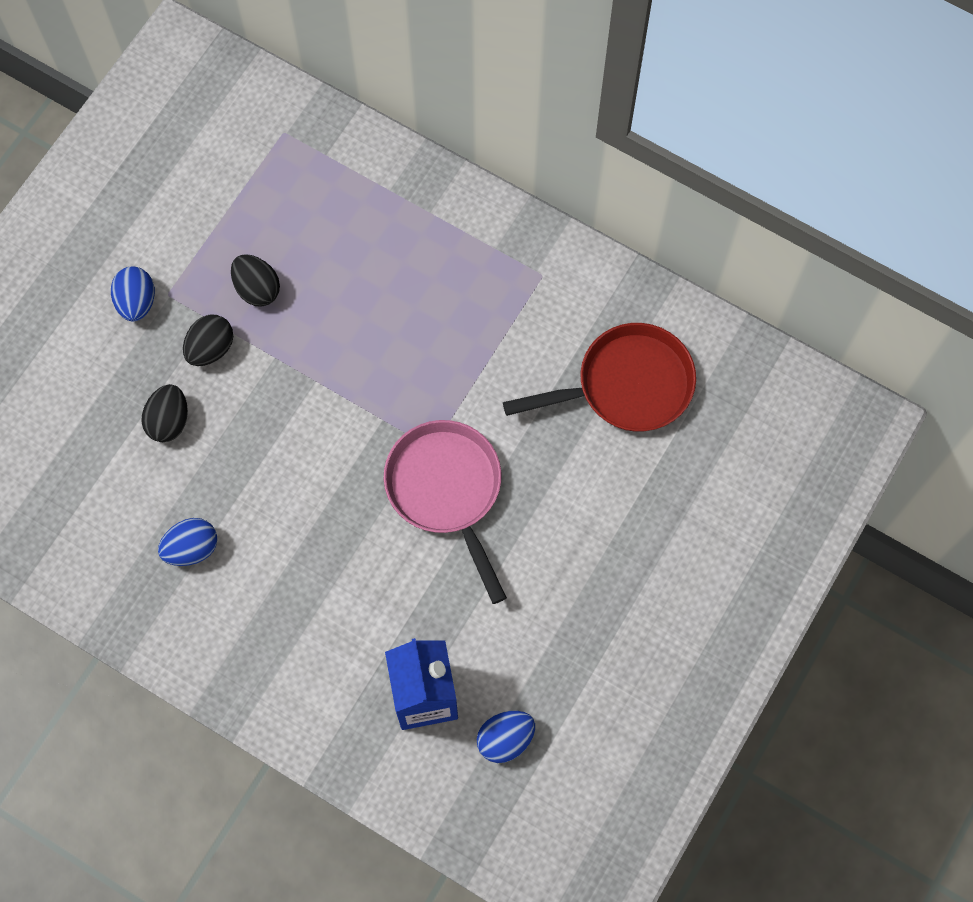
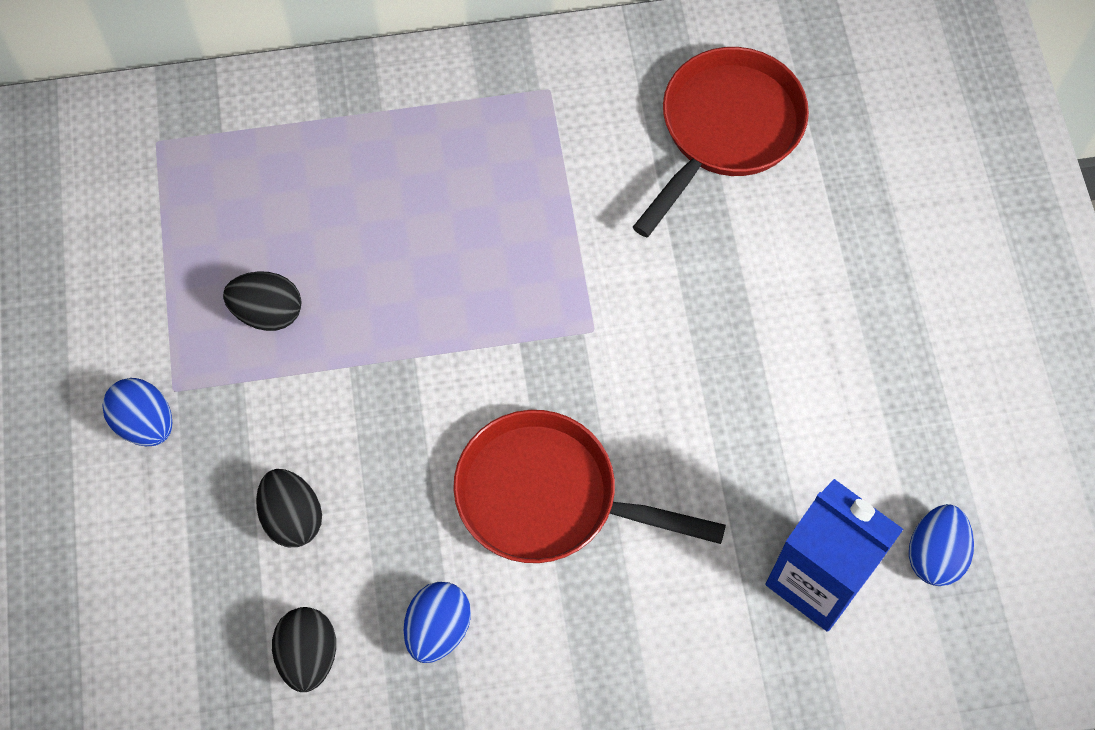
camera: 40 degrees left, 5 degrees down
black egg [183,315,233,366] -> black egg moved to [272,607,336,692]
pink pan [384,420,507,604] -> none
none -> red pan [453,410,726,563]

